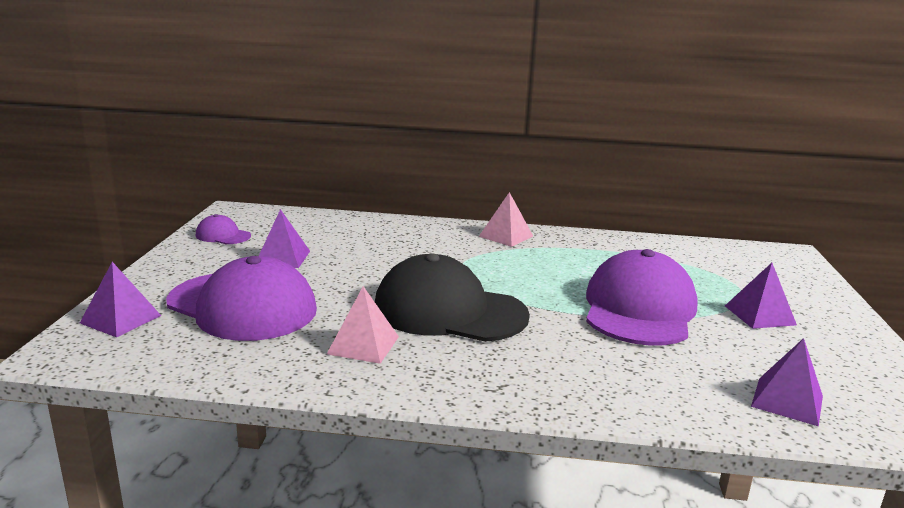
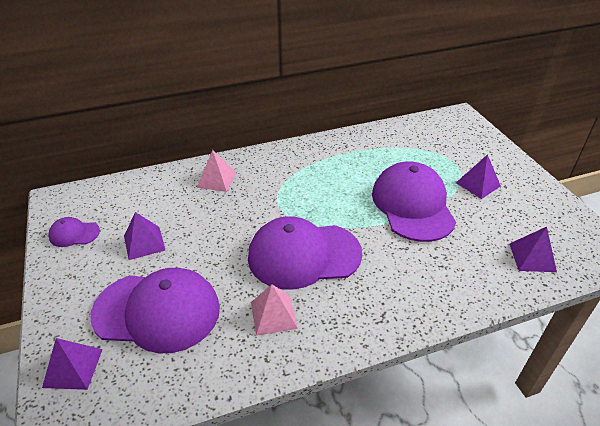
camera: 25 degrees left, 20 degrees up
black cap [375,253,530,342] -> purple cap [248,216,362,289]
pink pyramid [479,192,533,247] -> pink pyramid moved to [197,150,236,192]

